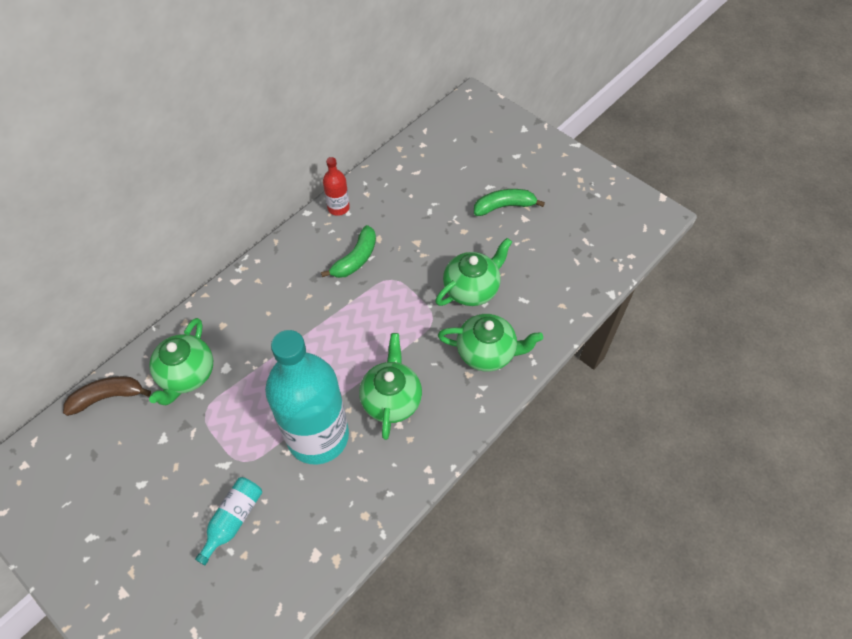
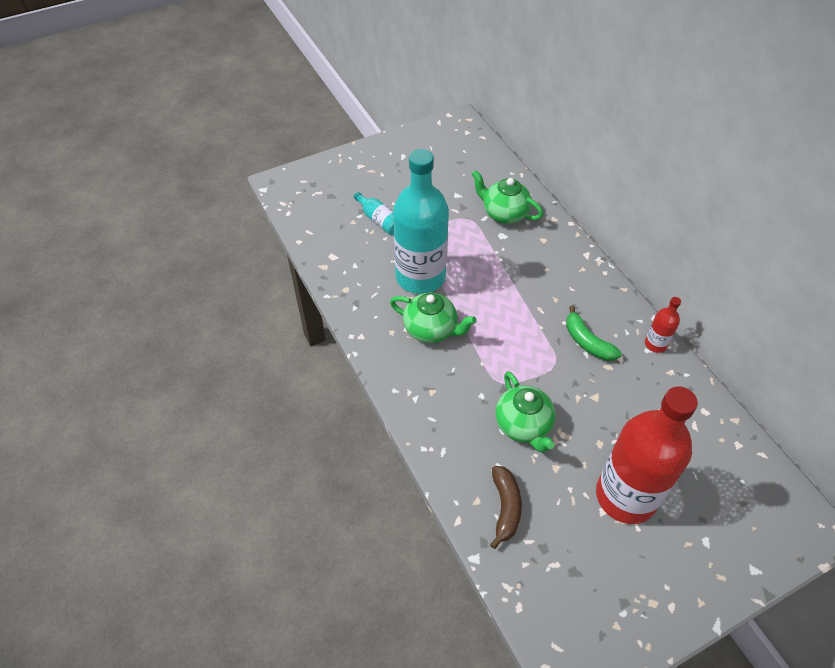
camera: 110 degrees right, 5 degrees down
brown banana [63,376,151,416] -> brown banana moved to [490,466,522,549]
green teapot [438,314,543,372] -> none
green banana [474,189,545,216] -> red bottle [596,386,698,524]

